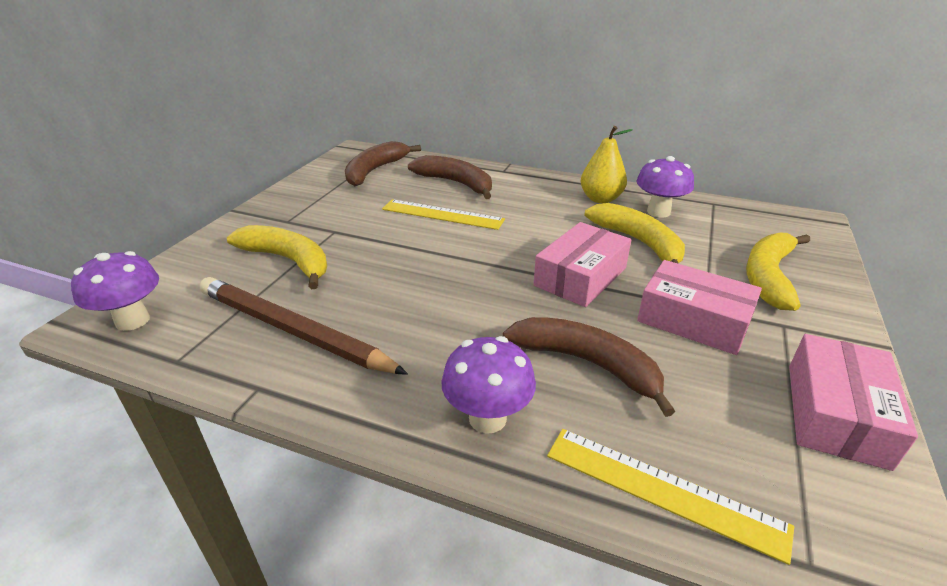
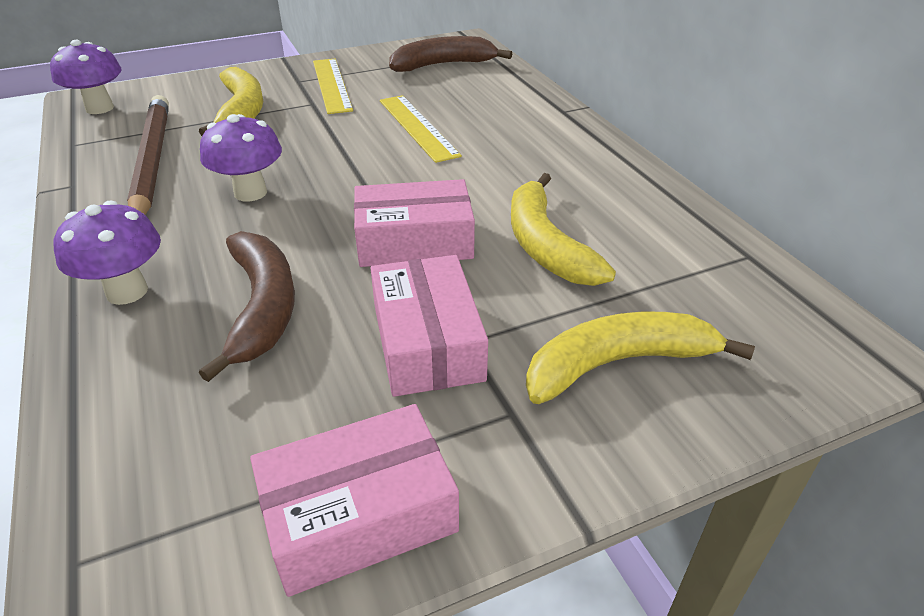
camera: 45 degrees right, 5 degrees up
brown banana [408,155,492,199] -> none
yellow ruler [547,429,794,565] -> yellow ruler moved to [313,59,353,114]
yellow pear [581,126,633,203] -> none
yellow banana [585,203,685,264] -> yellow banana turned 150 degrees clockwise [511,173,616,286]
purple mushroom [636,156,694,218] -> purple mushroom moved to [200,114,282,202]

